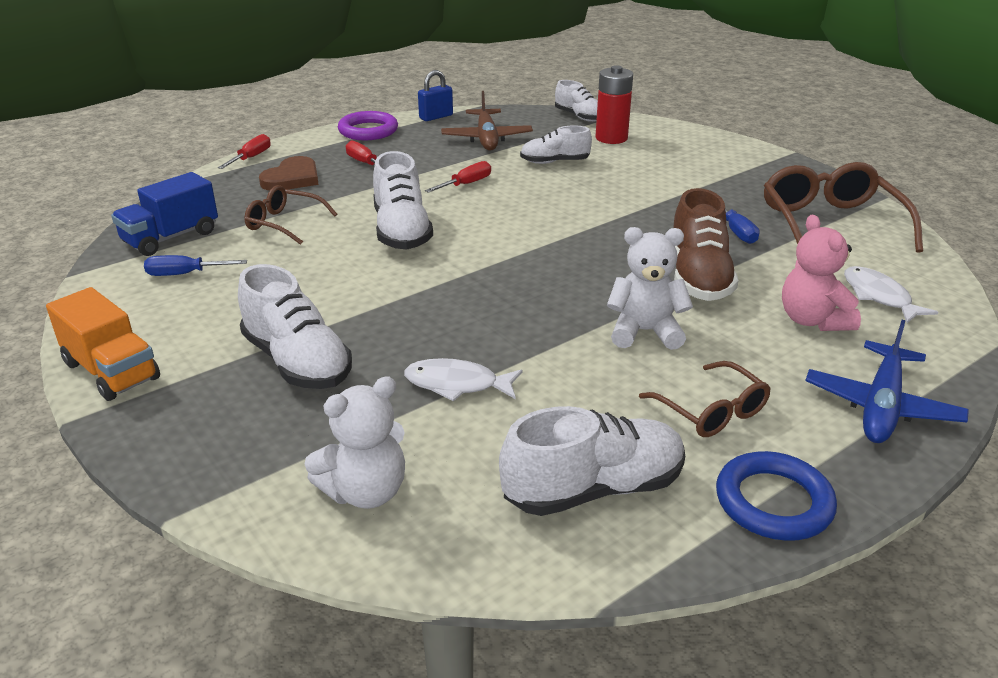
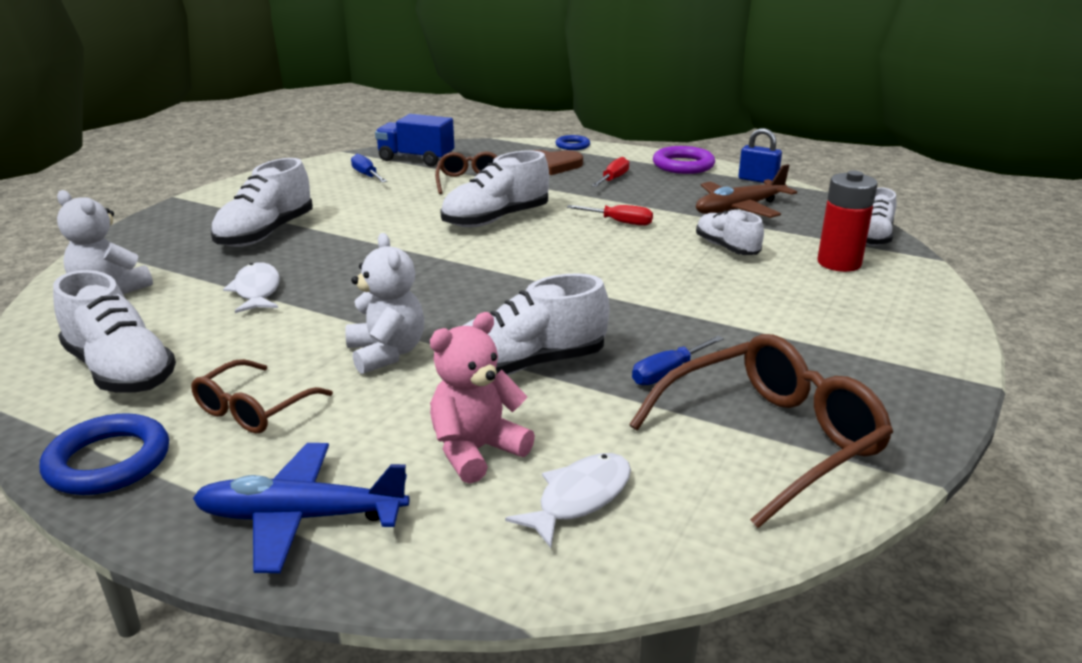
camera: 65 degrees right, 5 degrees down
orange truck [46,287,160,401] -> none
red screwdriver [218,134,271,169] -> blue ring [556,135,590,150]
brown shoe [673,188,739,301] -> white shoe [462,273,609,375]

